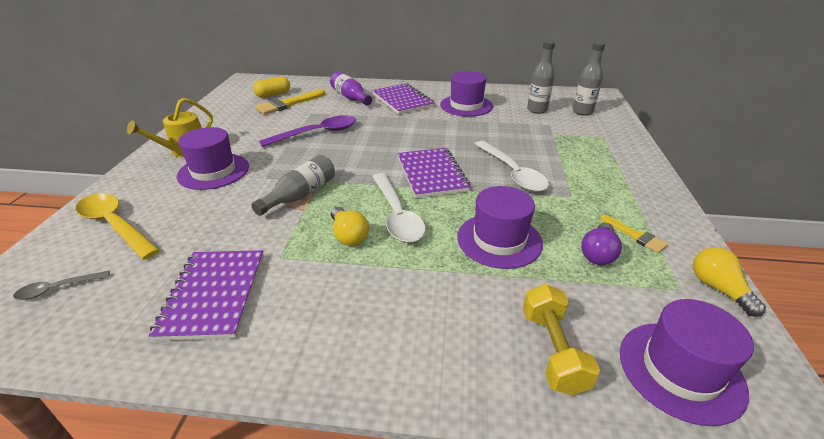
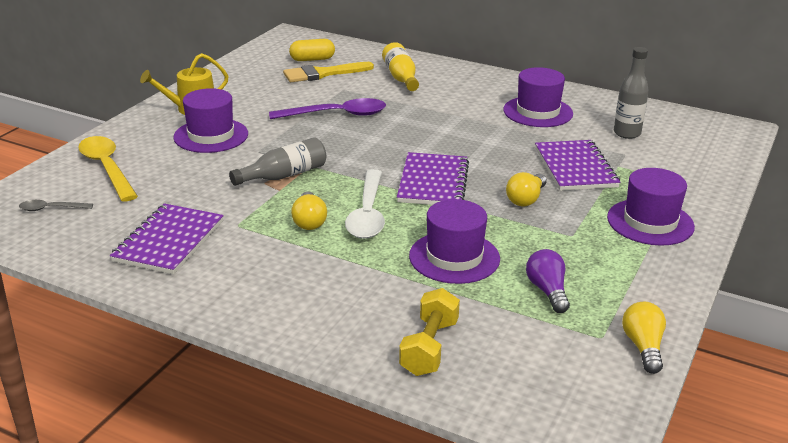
camera: 20 degrees right, 5 degrees down
purple bottle [330,71,372,106] -> yellow bottle [382,42,419,91]
purple notebook [372,83,435,114] -> purple notebook moved to [535,140,620,191]
white spoon [475,140,549,192] -> yellow light bulb [506,172,547,207]
grey bottle [573,42,605,116] -> none
purple light bulb [581,223,622,265] -> purple light bulb turned 120 degrees clockwise [526,249,570,313]
yellow brush [600,215,668,253] -> none
purple hat [620,299,754,426] -> purple hat moved to [607,168,695,246]

